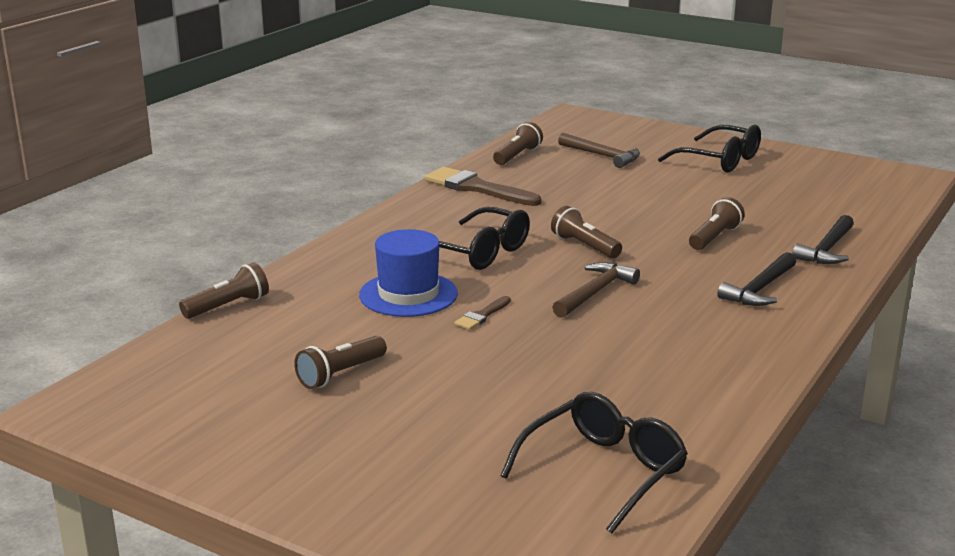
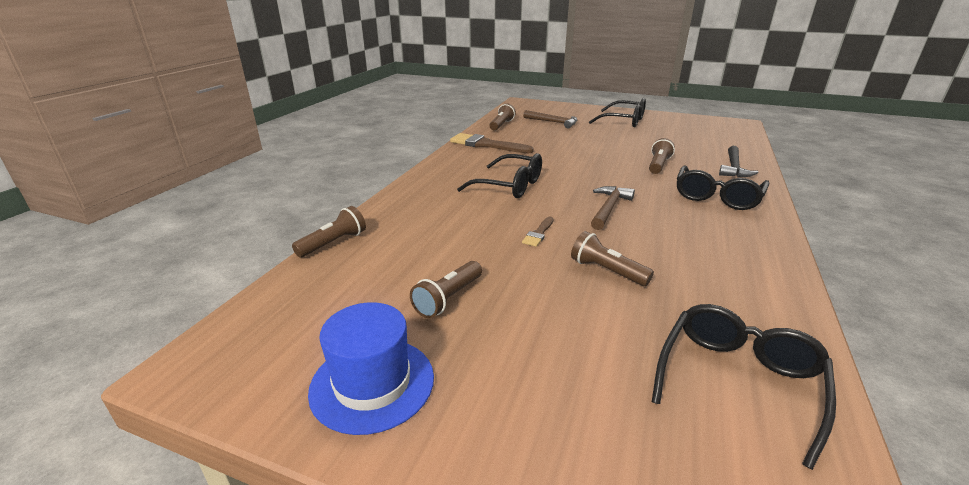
camera: 10 degrees left, 5 degrees up
blue hat [359,229,458,317] -> blue hat moved to [308,302,434,435]
brown flashlight [551,206,622,258] -> brown flashlight moved to [571,231,654,286]
black hammer [717,252,796,306] -> black glasses [677,166,769,210]

